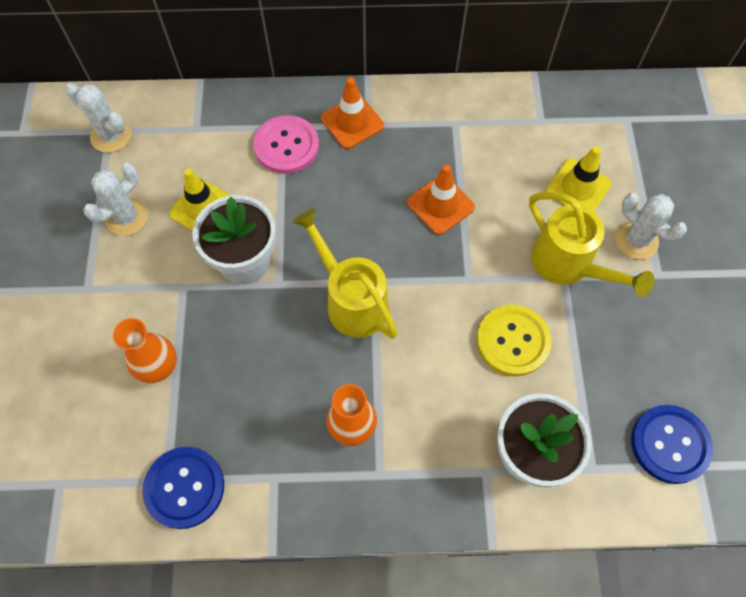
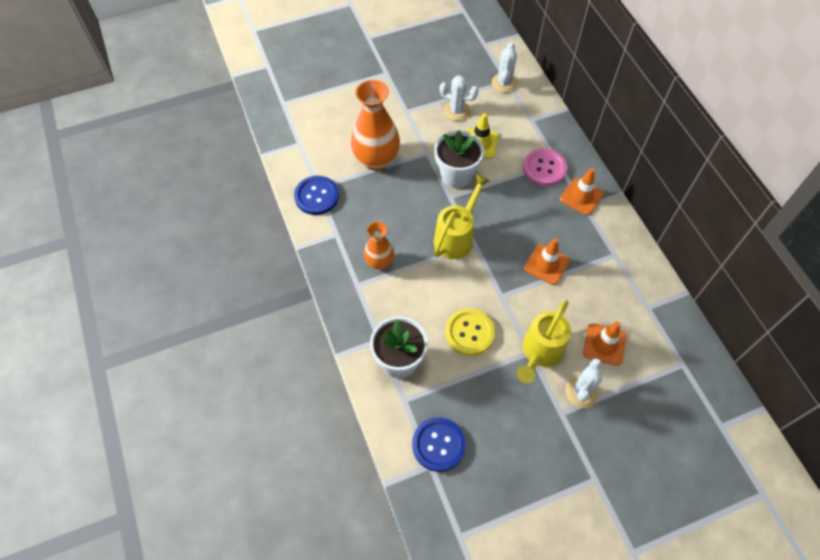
camera: 70 degrees right, 5 degrees down
orange vase [113,318,177,383] -> orange vase [351,80,400,171], size x1.73
yellow traffic cone [545,146,612,211] -> orange traffic cone [583,322,626,366]

